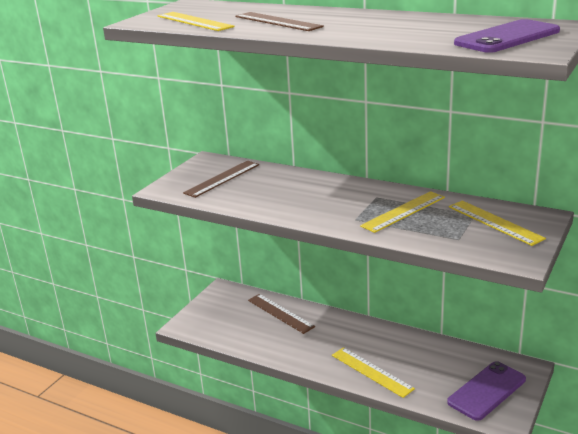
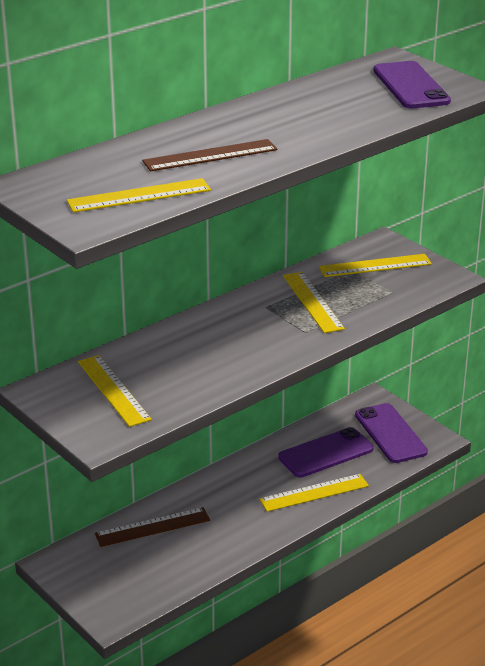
camera: 70 degrees left, 5 degrees up
brown ruler [183,161,259,198] -> yellow ruler [78,355,152,427]
none -> purple phone [278,427,373,477]

